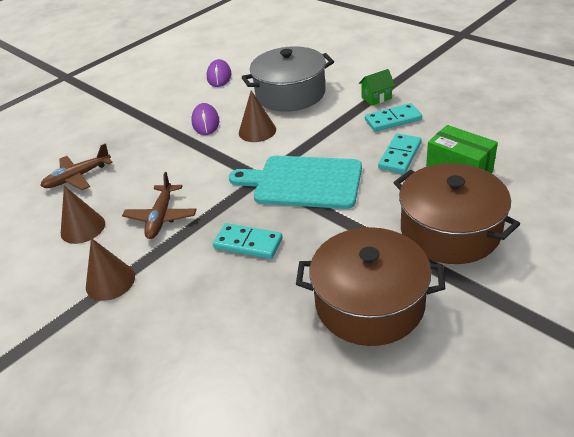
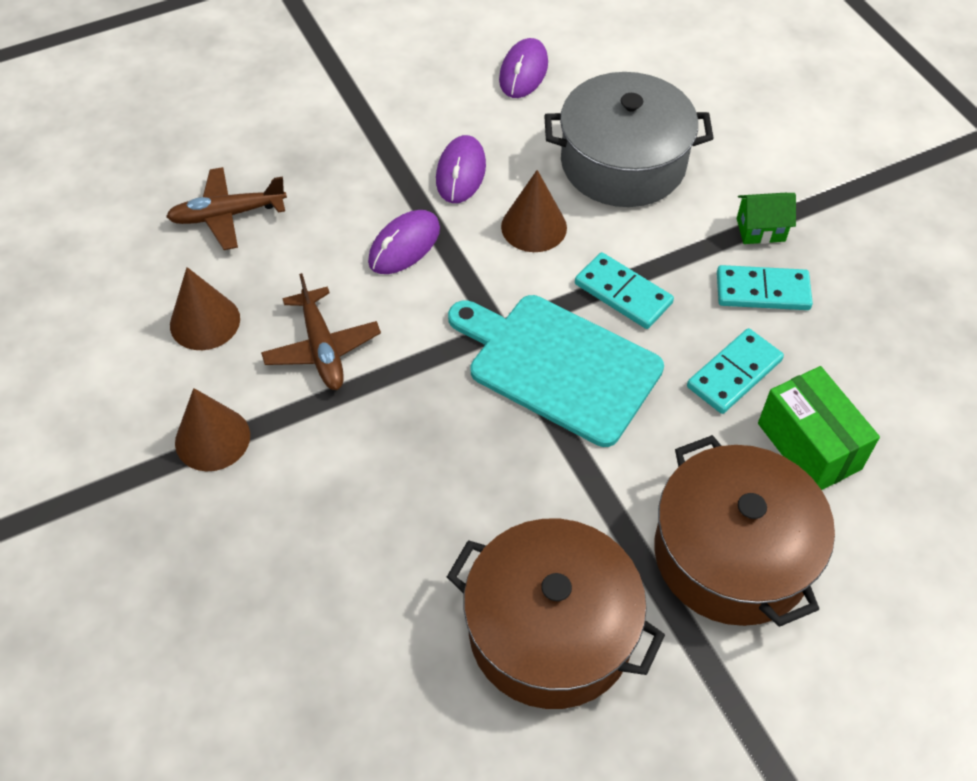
camera: 15 degrees right, 15 degrees up
brown plane [122,172,197,239] -> brown plane turned 45 degrees counterclockwise [261,273,381,390]
turquoise domino [213,223,283,259] -> turquoise domino moved to [575,252,674,329]
none -> purple mouse [368,210,440,274]

